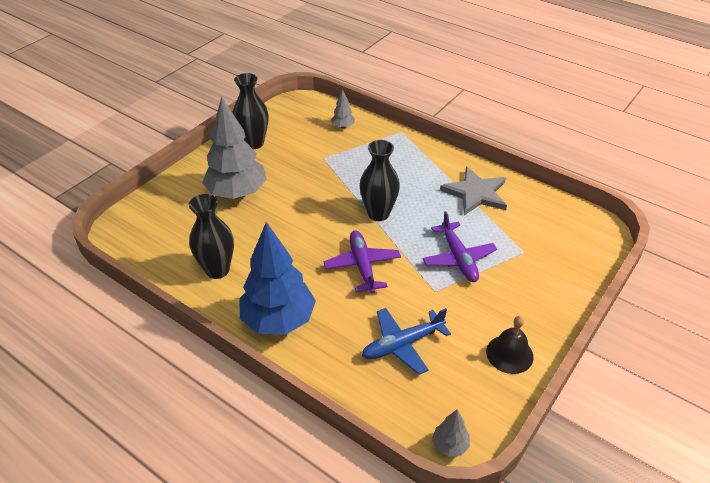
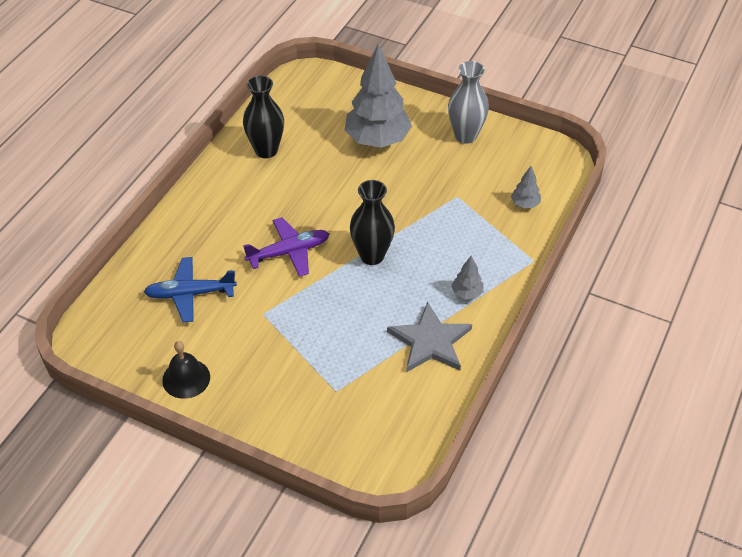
camera: 80 degrees right, 5 degrees up
black vase [233,73,269,149] -> grey vase [448,61,489,144]
blue tree [240,222,316,335] -> none
blue plane [362,308,451,375] -> blue plane turned 60 degrees counterclockwise [144,257,237,322]
purple plane [422,211,497,282] -> none
grey tree [432,409,470,457] -> grey tree moved to [452,256,484,299]

